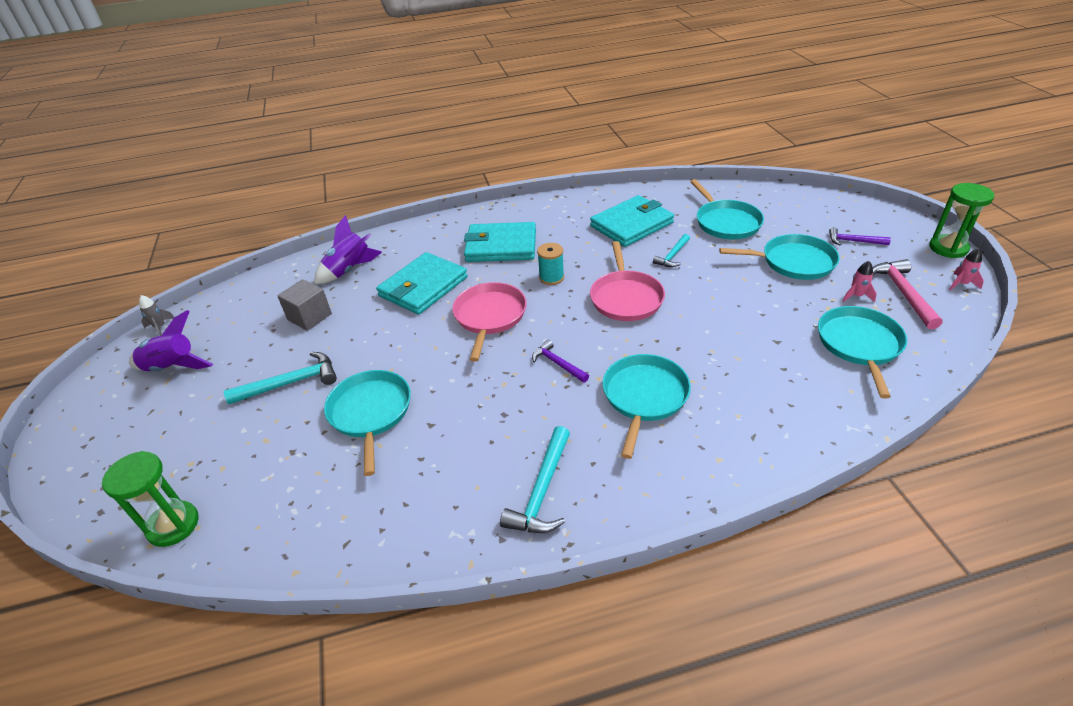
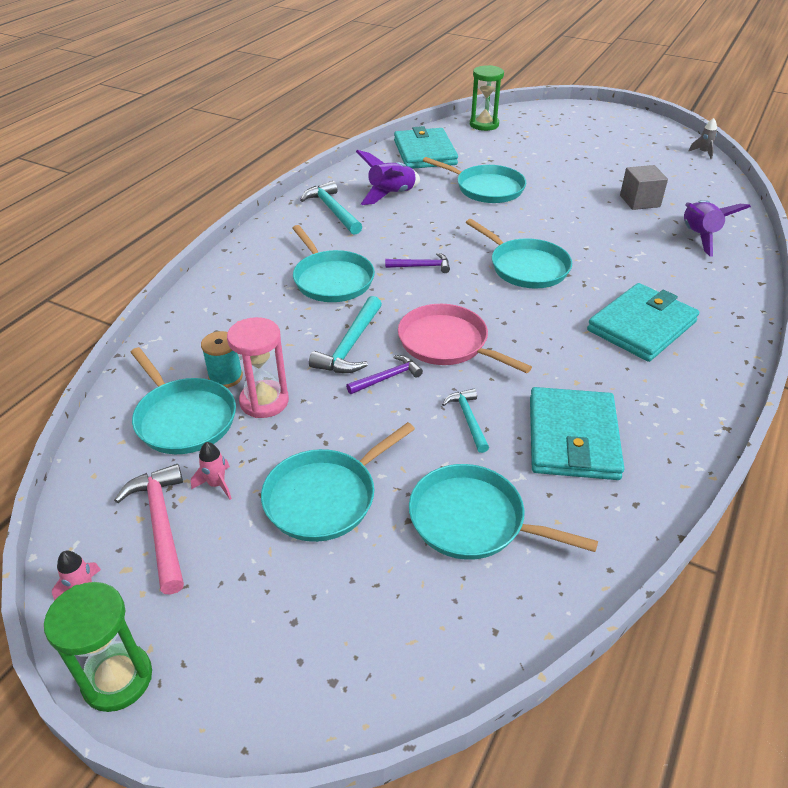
camera: 130 degrees right, 0 degrees up
purple rocket [129,310,213,371] -> purple rocket moved to [356,150,420,205]
turquoise hammer [224,352,337,404] -> turquoise hammer moved to [309,296,382,373]
turquoise wallet [376,252,468,315] -> turquoise wallet moved to [394,126,458,169]
pink pan [452,282,527,362] -> turquoise pan [466,219,572,289]
turquoise spool [537,243,564,285] -> turquoise spool moved to [201,331,243,388]
purple hammer [829,227,891,245] -> purple hammer moved to [346,355,423,394]
pink hammer [873,259,943,329] -> pink hammer turned 150 degrees counterclockwise [114,464,184,595]
none -> pink hourglass [227,317,289,418]

